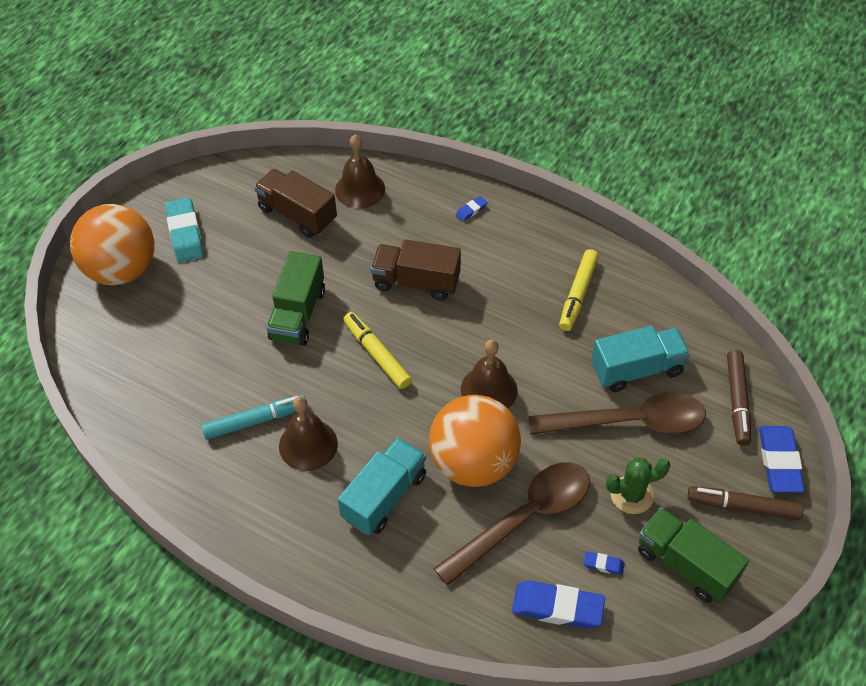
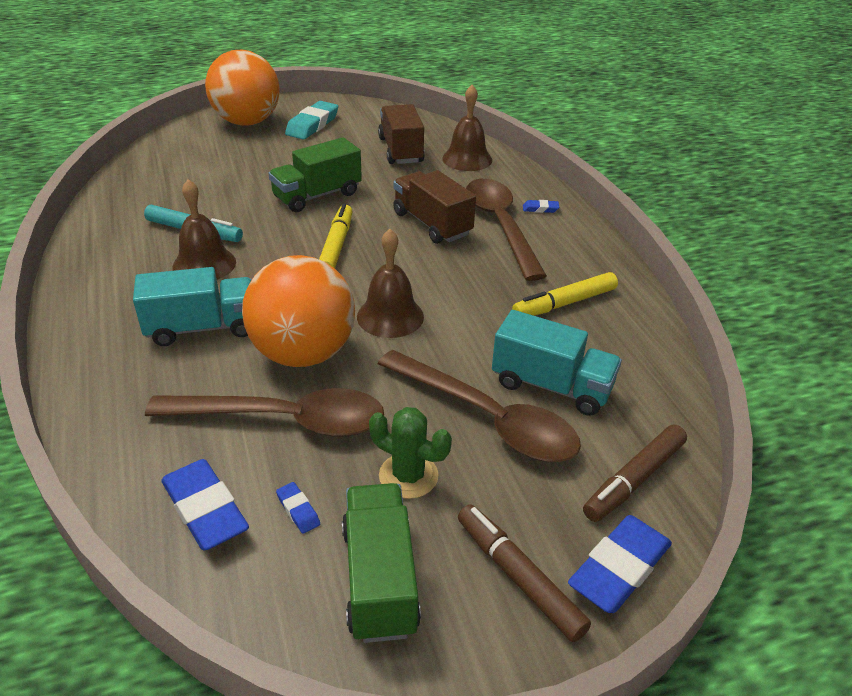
camera: 40 degrees right, 15 degrees down
none -> brown spoon [466,179,547,281]

